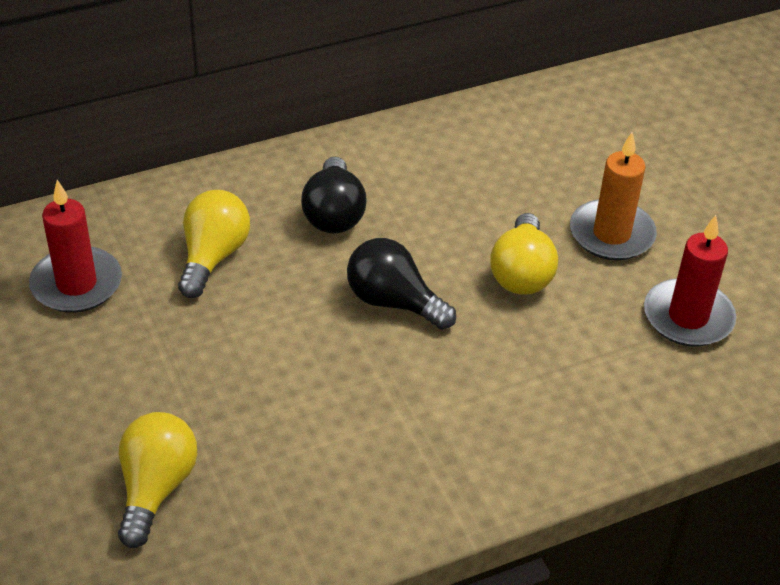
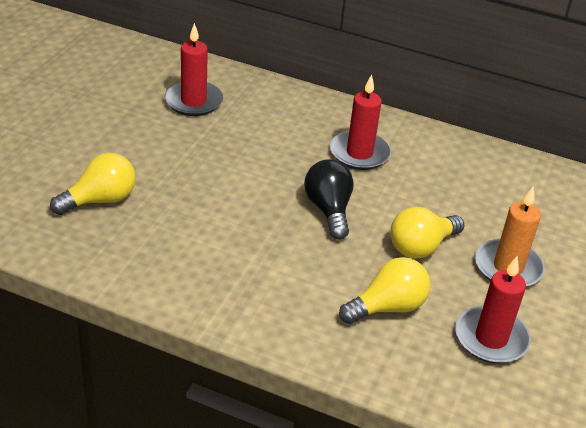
camera: 45 degrees right, 5 degrees down
yellow light bulb [178,190,250,298] -> yellow light bulb moved to [339,257,431,324]
black light bulb [301,157,367,233] -> red candle [330,74,391,170]

